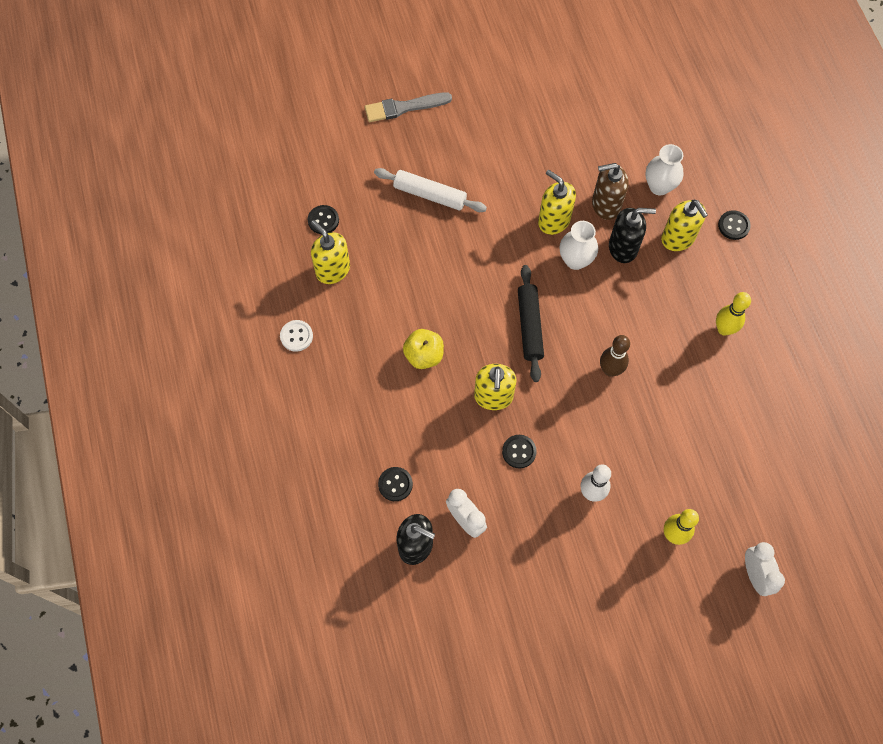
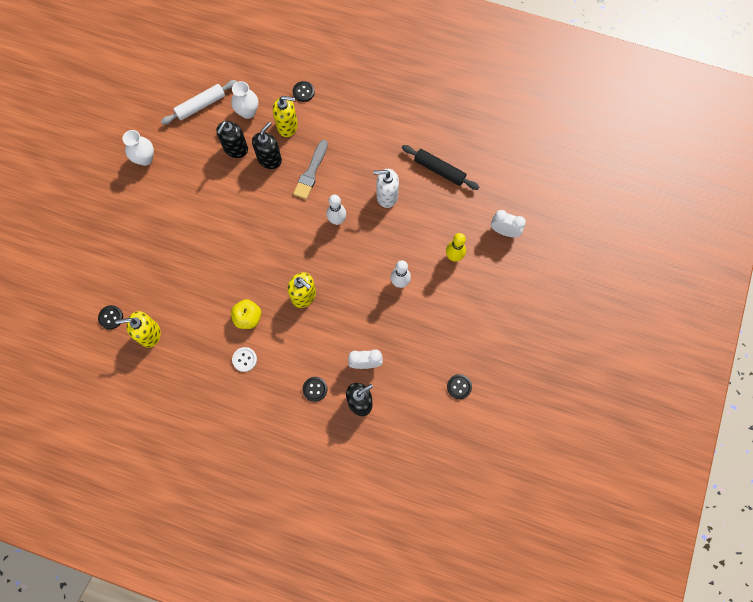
camera: 55 degrees left, 5 degrees up
white button [280,320,313,352] -> white button moved to [232,347,257,372]
grey brush [365,92,452,122] -> grey brush moved to [293,140,328,199]
white rolling pin [374,168,487,212] -> white rolling pin moved to [161,80,237,125]
black button [502,435,537,468] -> black button moved to [447,374,472,399]
black rolling pin [518,265,544,382] -> black rolling pin moved to [402,145,479,190]
yellow soap dispenser [538,170,576,235] -> none
white vase [560,221,598,270] -> white vase moved to [123,130,154,166]
brown soap dispenser [592,163,629,220] -> black soap dispenser [216,121,248,158]
brown bowling pin [600,335,630,377] -> white bowling pin [327,195,346,225]
yellow bowling pin [716,292,751,336] -> none
none -> white soap dispenser [373,169,399,208]

